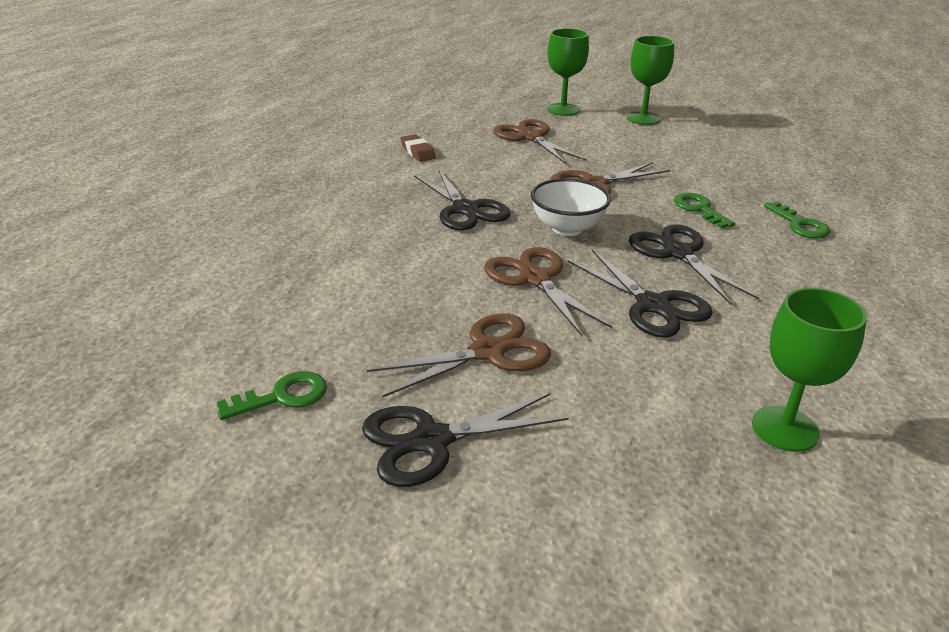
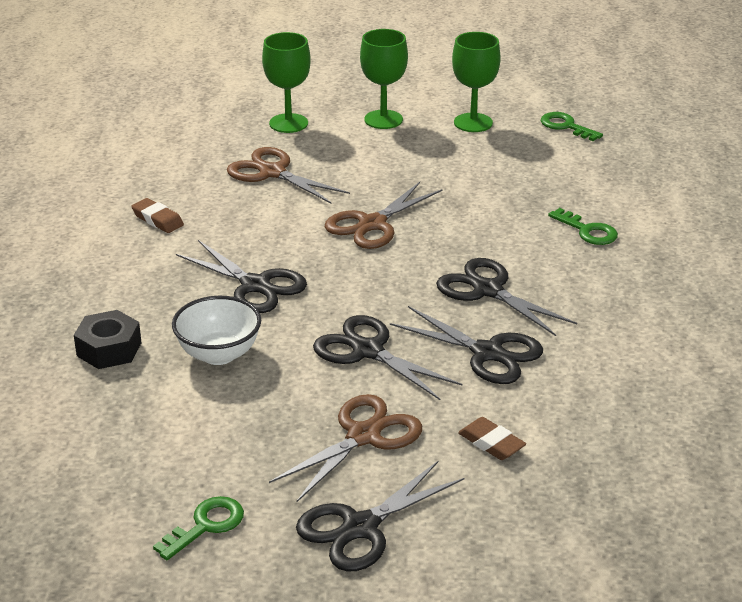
camera: 20 degrees left, 0 degrees up
brown scissors [484,247,612,336] -> black scissors [313,315,462,400]
white bowl [531,178,611,236] -> white bowl moved to [172,296,261,365]
green key [674,193,735,228] -> green key moved to [541,112,603,141]
green goblet [752,288,867,452] -> green goblet moved to [452,32,501,132]
none -> black nut [74,310,142,369]
none -> brown eraser [458,417,526,460]

